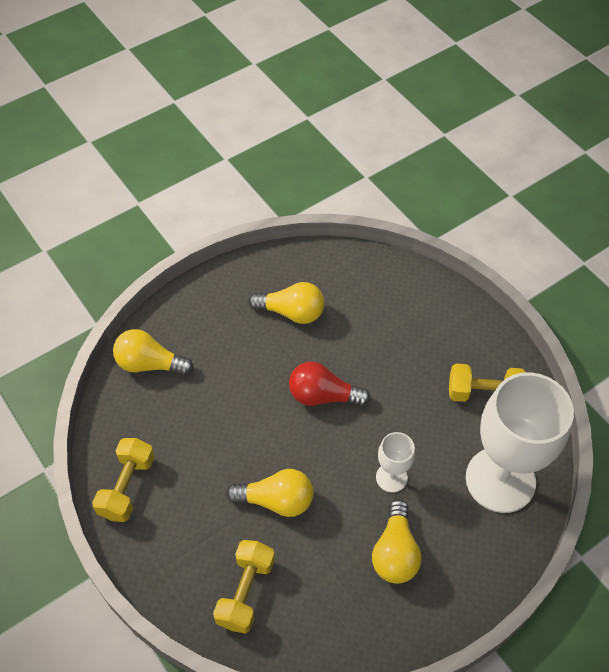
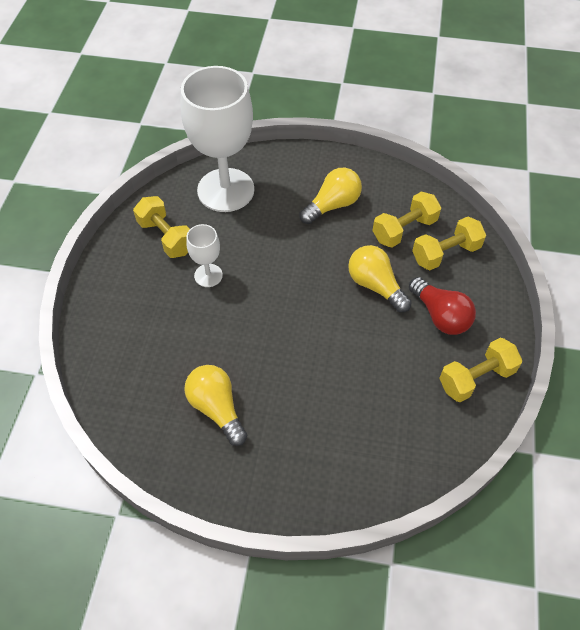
camera: 135 degrees left, 0 degrees up
yellow light bulb [113,329,194,376] -> none
red light bulb [289,362,371,406] -> red light bulb moved to [409,277,476,335]
white goblet [376,432,415,493] -> white goblet moved to [186,224,223,287]
none -> yellow dumbbell [372,191,441,247]

